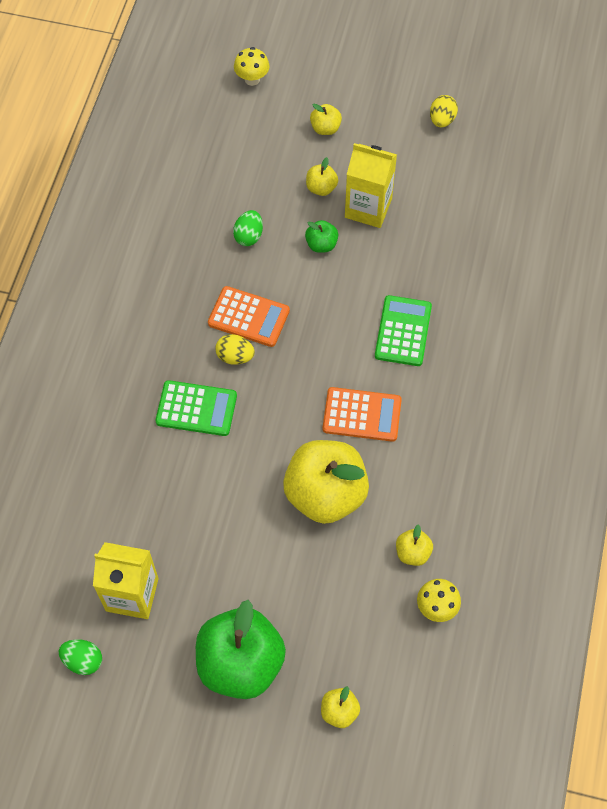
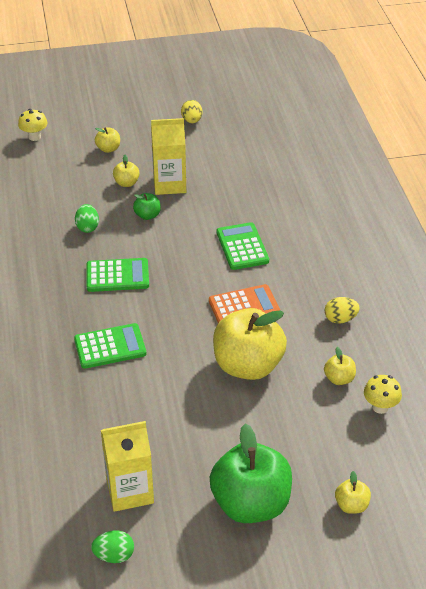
camera: 25 degrees left, 20 degrees down
orange calculator [208,286,290,347] -> green calculator [87,258,149,292]
yellow egg [215,334,255,365] -> yellow egg moved to [325,297,360,324]

